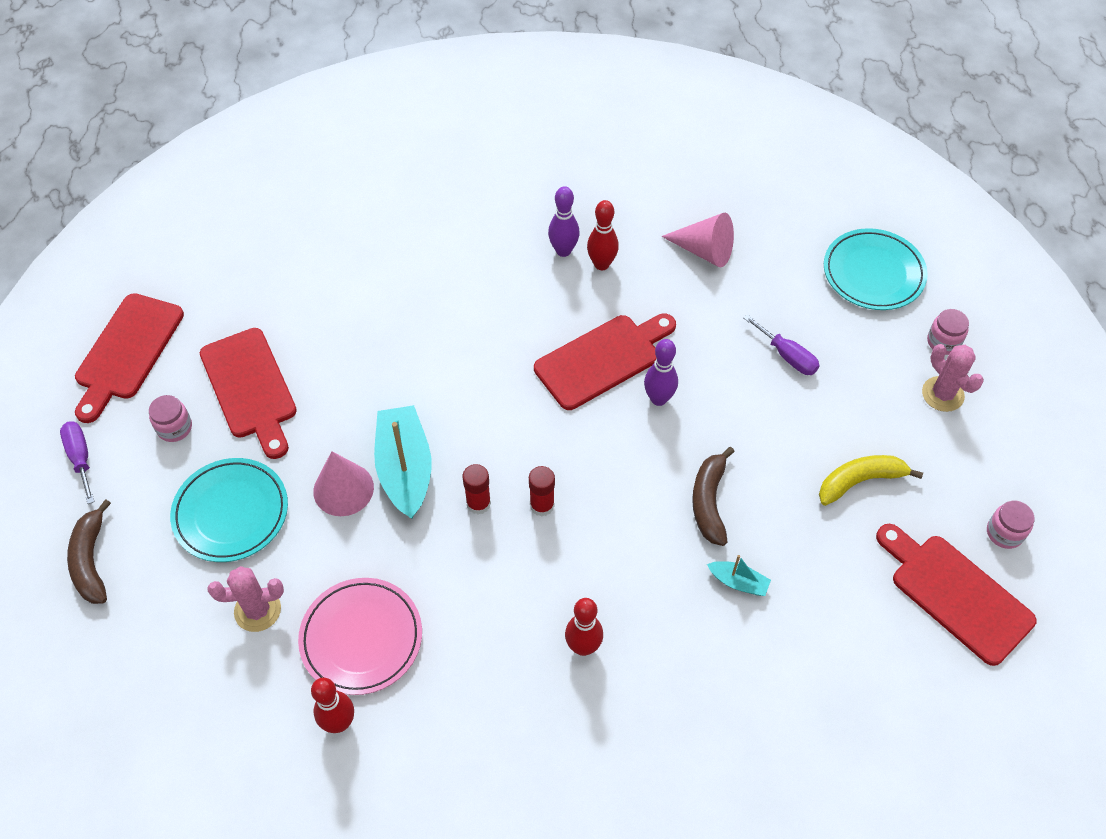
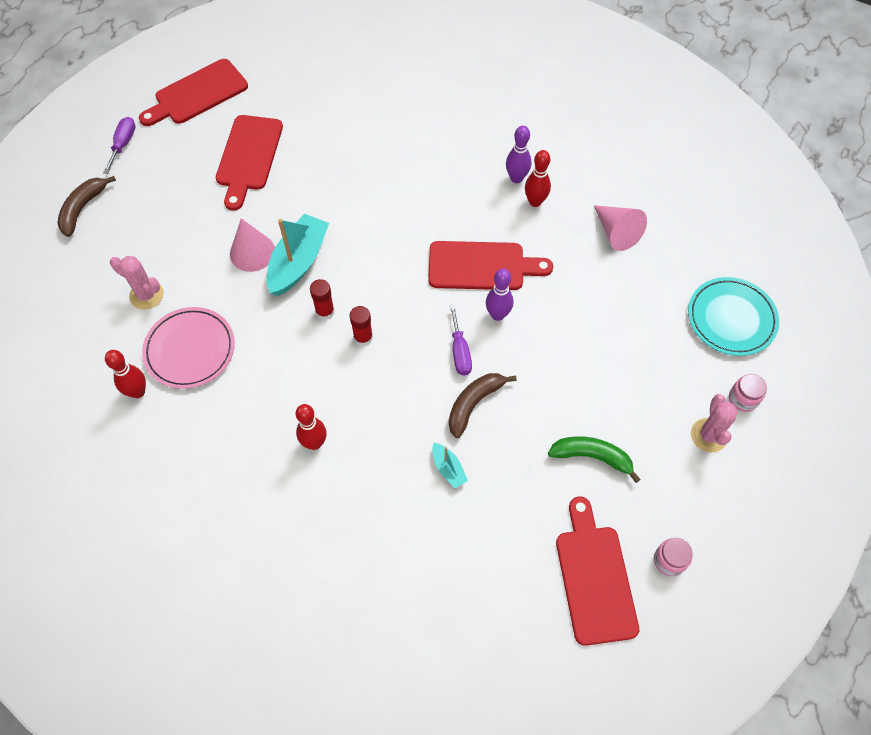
camera: 35 degrees right, 5 degrees up
pink jar [149,395,192,442] -> none
turquoise plate [170,458,288,562] -> none
purple screwdriver [743,314,820,375] -> purple screwdriver moved to [450,304,472,375]
yellow banana [819,455,923,506] -> green banana [548,436,641,483]

